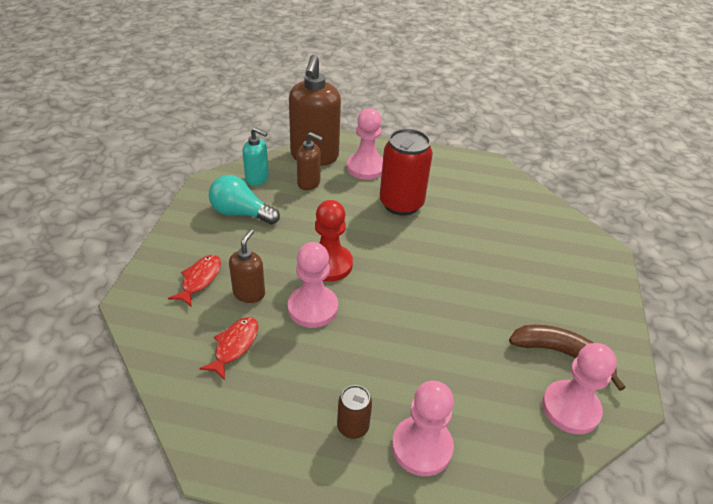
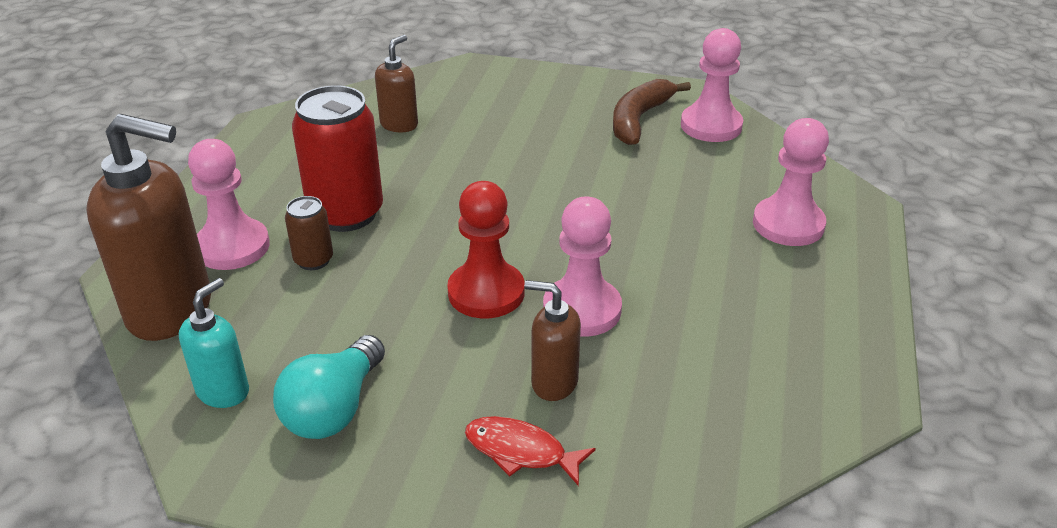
camera: 85 degrees left, 5 degrees down
red fish [199,317,258,380] -> none
brown soap dispenser [297,132,323,190] -> brown soap dispenser moved to [375,35,418,132]
brown can [337,385,372,439] -> brown can moved to [285,196,333,270]

